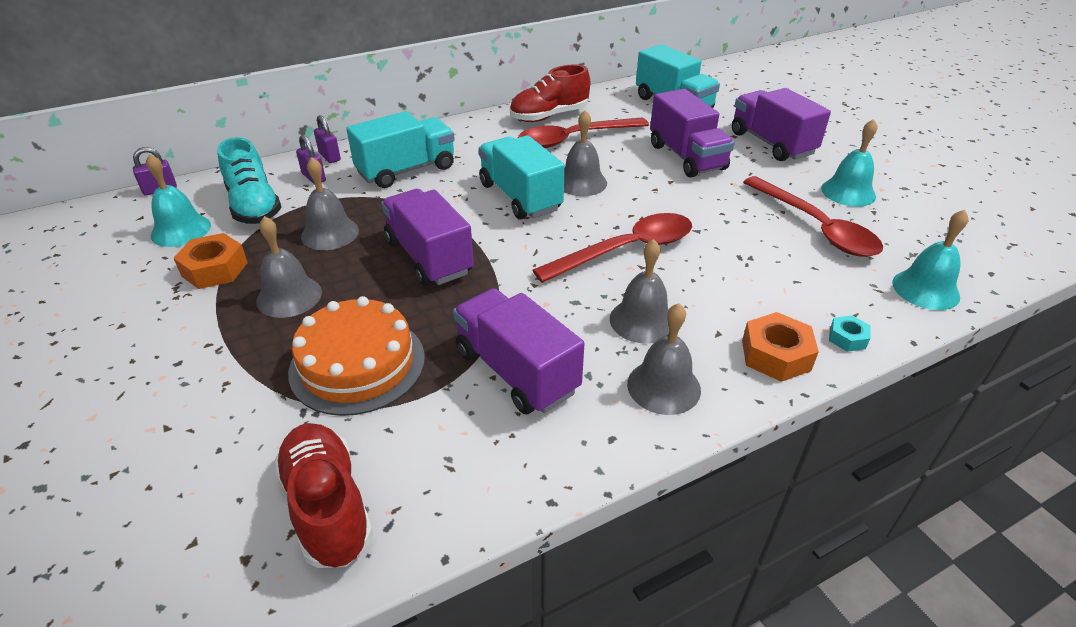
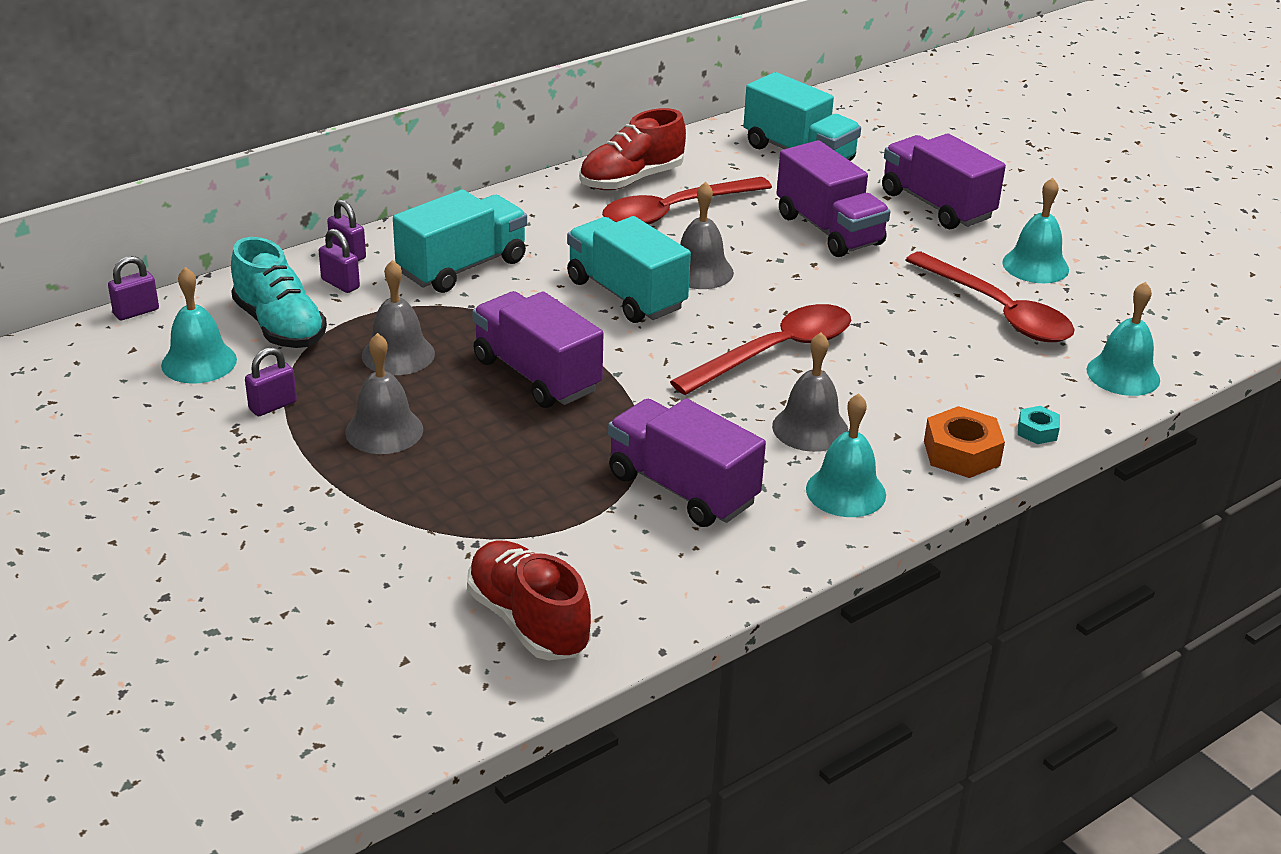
camera: 10 degrees left, 5 degrees down
orange nut [174,233,248,289] -> purple padlock [245,347,297,416]
orange cake [288,296,425,416] -> none
grey bell [627,303,701,415] -> turquoise bell [806,393,886,517]

